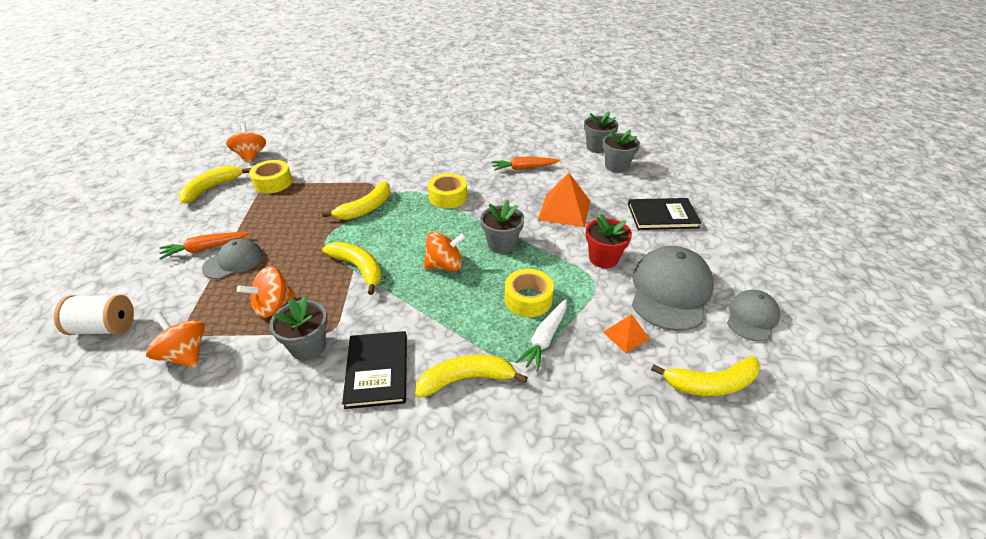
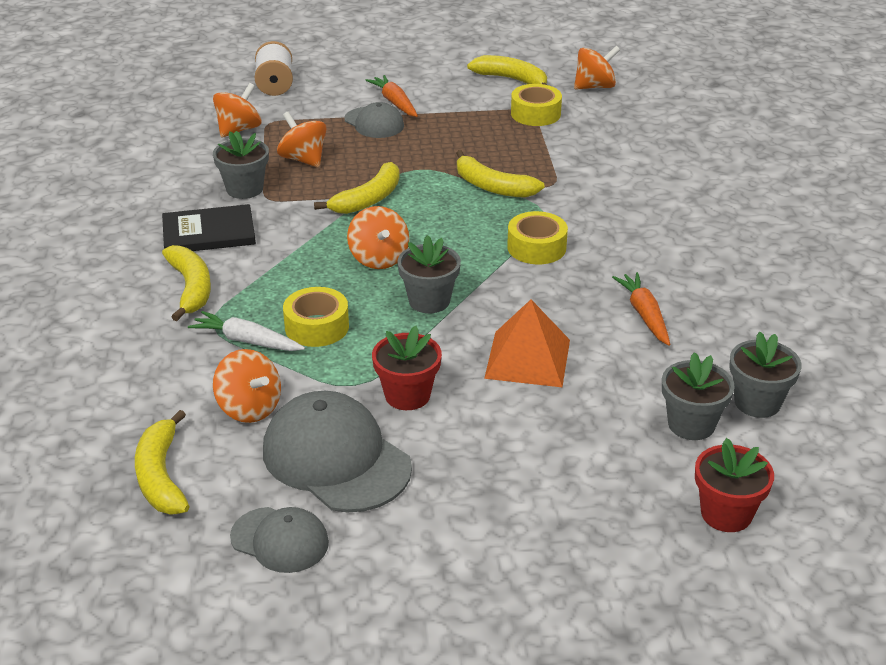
camera: 85 degrees right, 5 degrees down
orange pyramid [603,314,650,353] -> orange spinning top [213,349,281,423]
black book [628,198,701,230] -> none
grey cap [632,246,714,331] -> grey cap turned 150 degrees counterclockwise [263,391,412,513]
none -> red flower pot [695,438,774,532]

